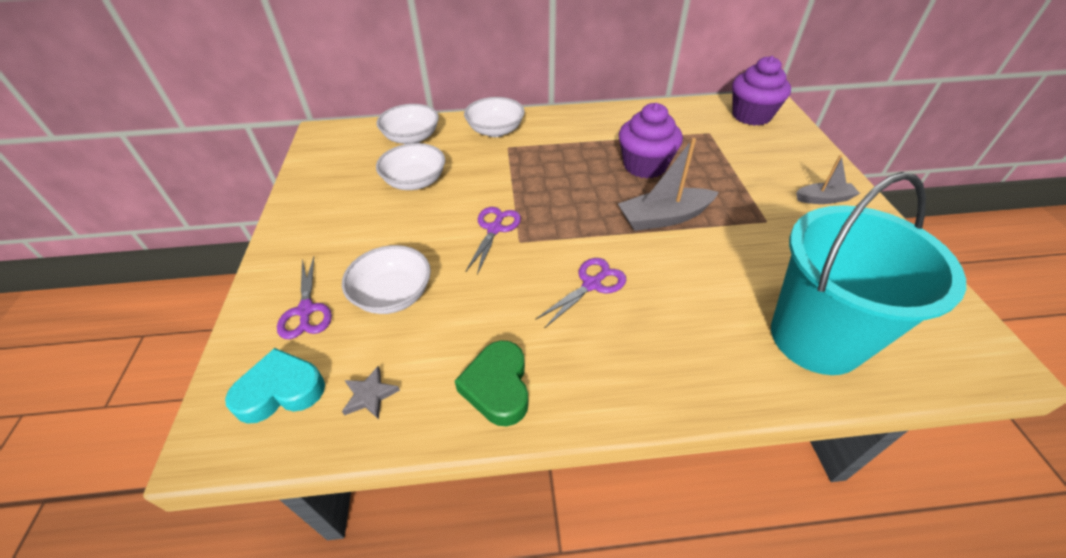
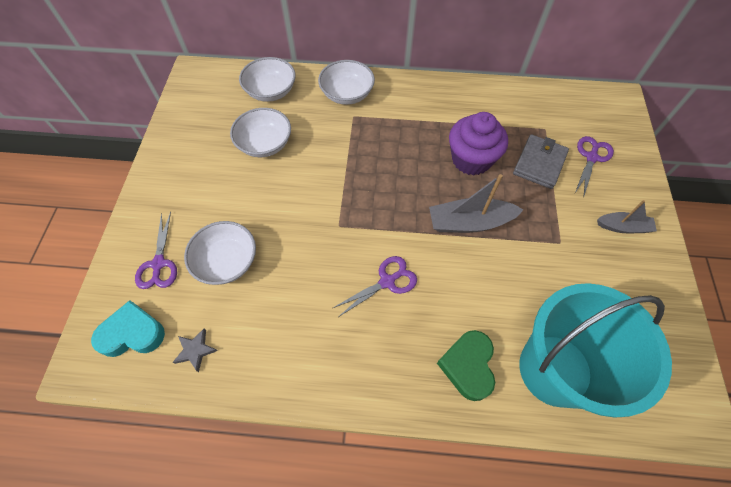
camera: 10 degrees right, 15 degrees up
green heart [455,340,529,426] -> green heart moved to [437,330,495,401]
purple scissors [465,207,521,275] -> purple scissors moved to [575,136,614,196]
purple cupcake [732,56,791,126] -> none
none -> grey wallet [513,134,569,189]

